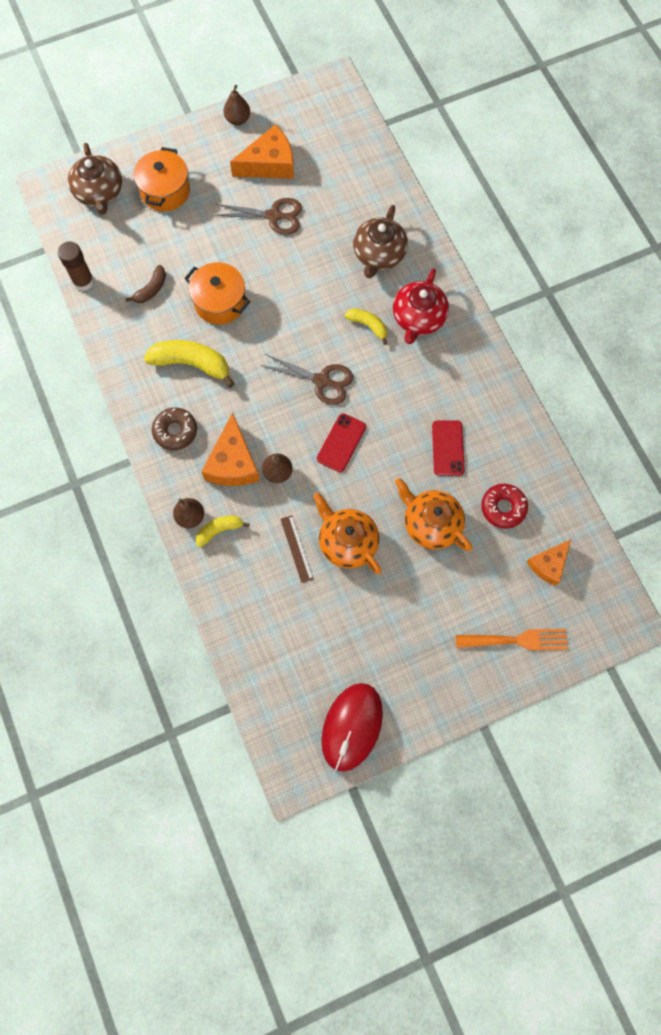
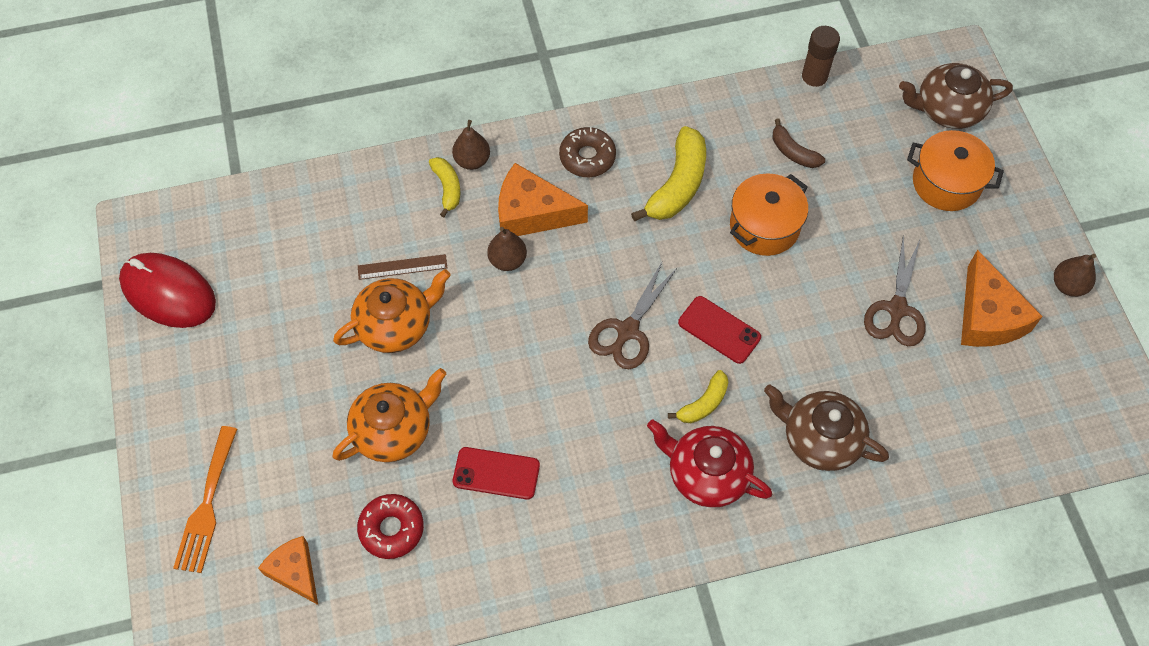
camera: 100 degrees right, 10 degrees down
red phone [317,413,366,472] -> red phone moved to [678,296,761,364]

